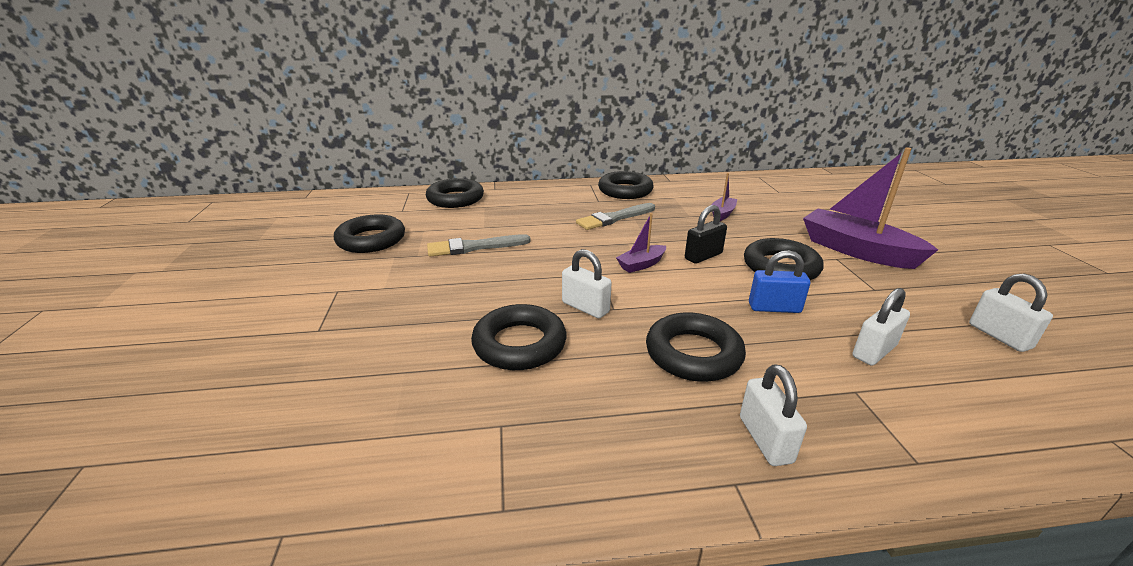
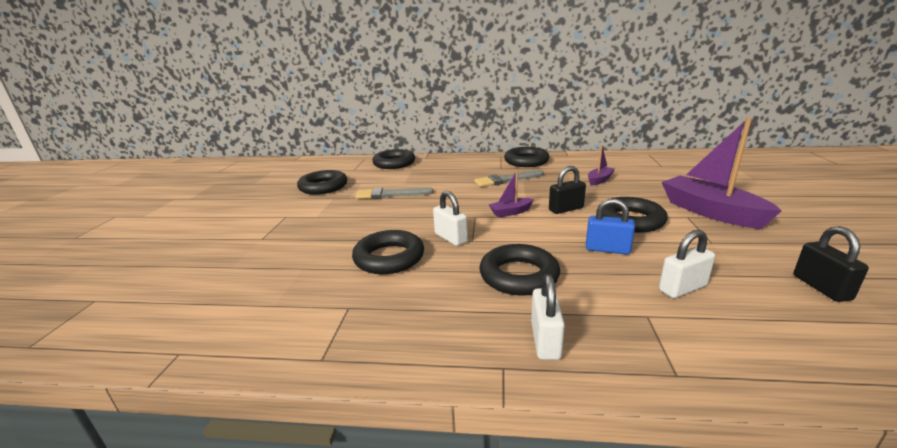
camera: 15 degrees right, 5 degrees down
white padlock [969,274,1053,352] -> black padlock [794,226,869,302]

